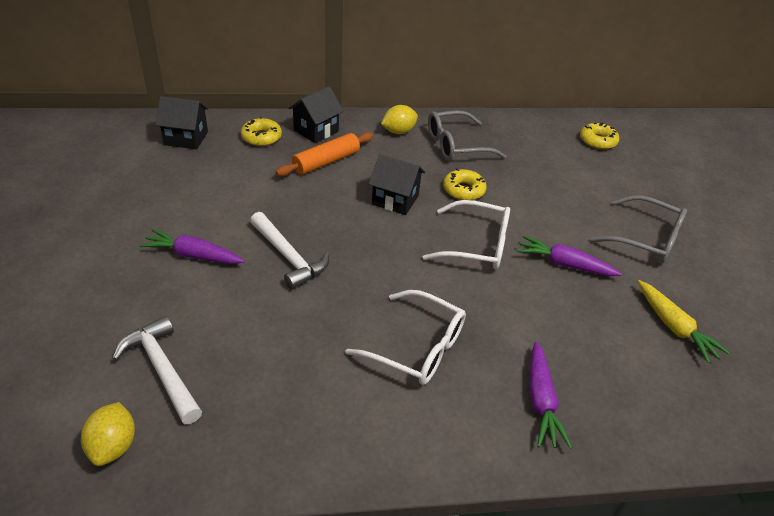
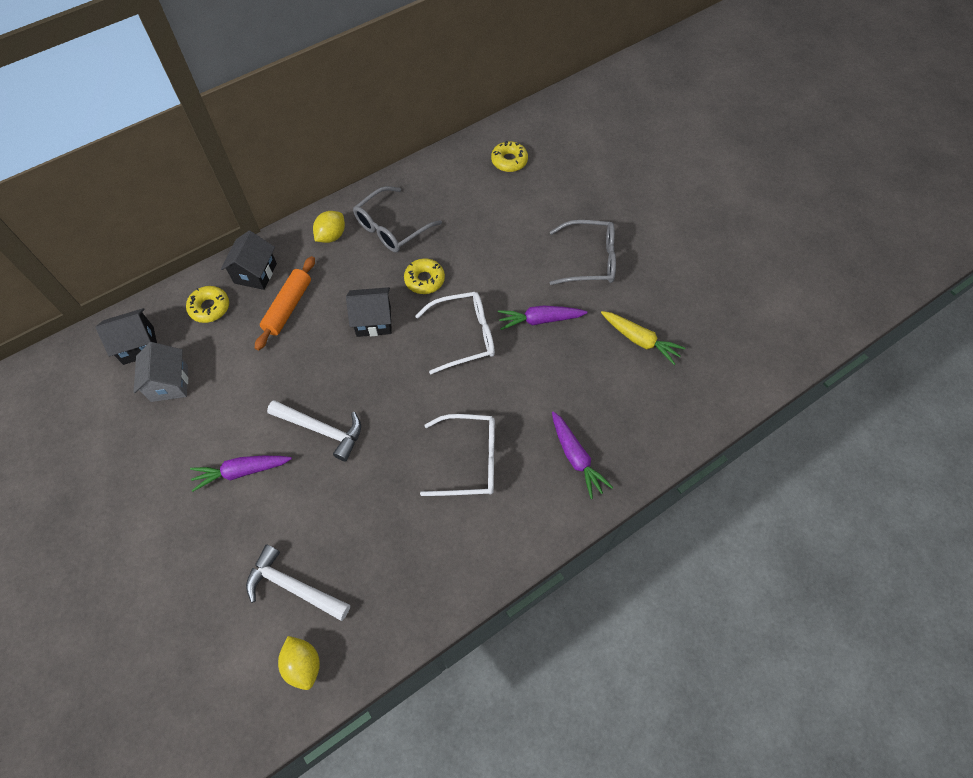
camera: 25 degrees left, 20 degrees up
none -> grey house [134,342,188,402]

